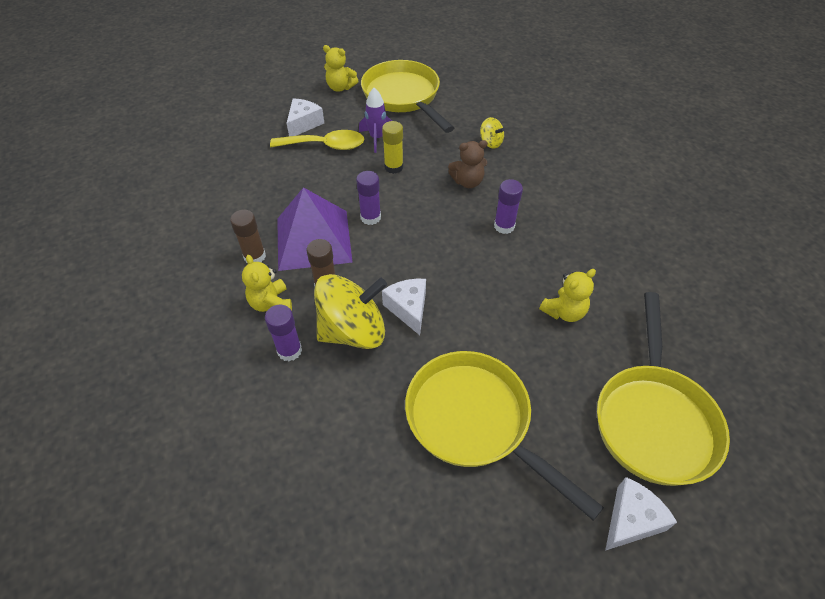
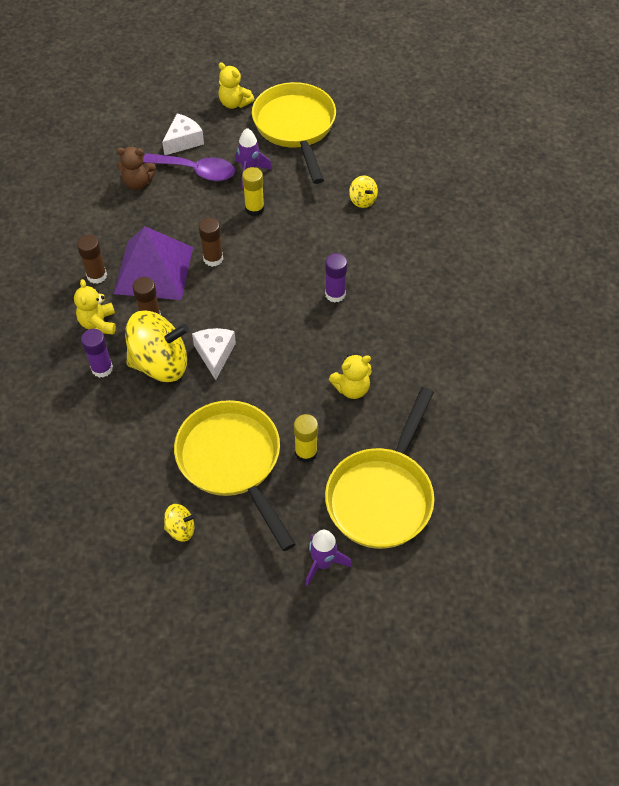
camera: 15 degrees right, 5 degrees up
yellow spoon [270,130,365,150] -> purple spoon [143,153,235,181]
purple glue stick [356,171,381,225] -> brown glue stick [198,217,223,267]
brown teddy bear [448,140,487,188] -> brown teddy bear moved to [117,147,156,190]
white cheese [605,477,677,551] -> purple rocket [305,530,352,587]
none -> yellow spinning top [164,504,195,542]
none -> yellow glue stick [294,414,318,463]

